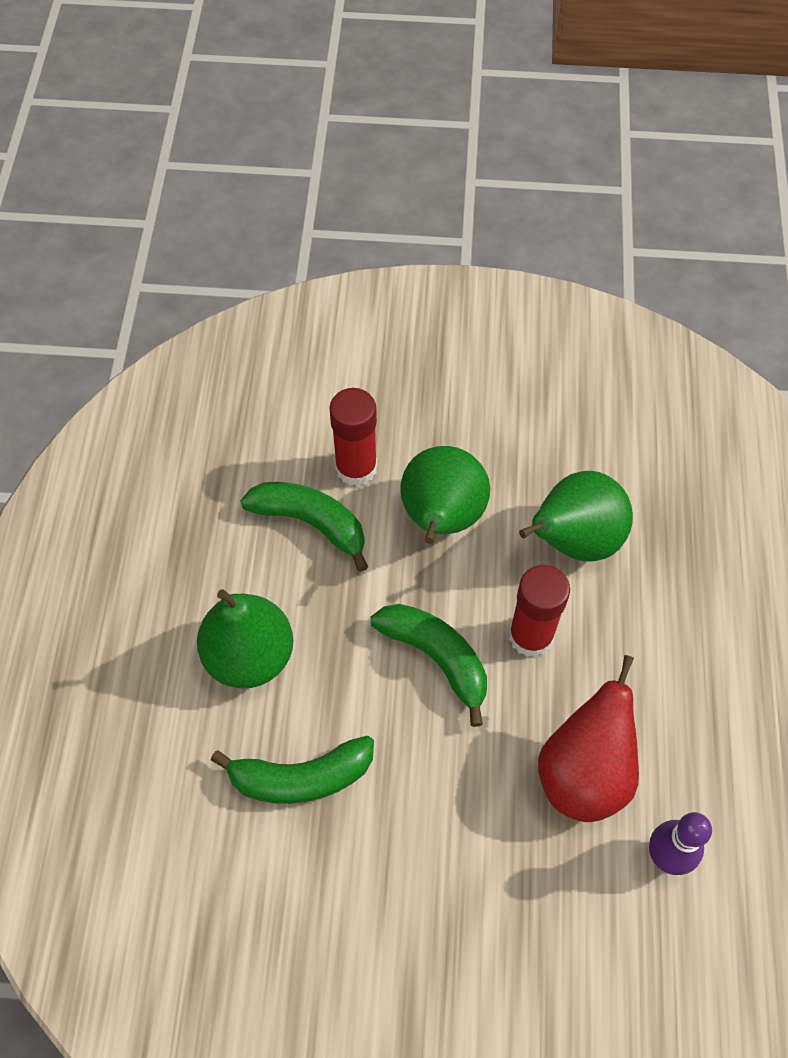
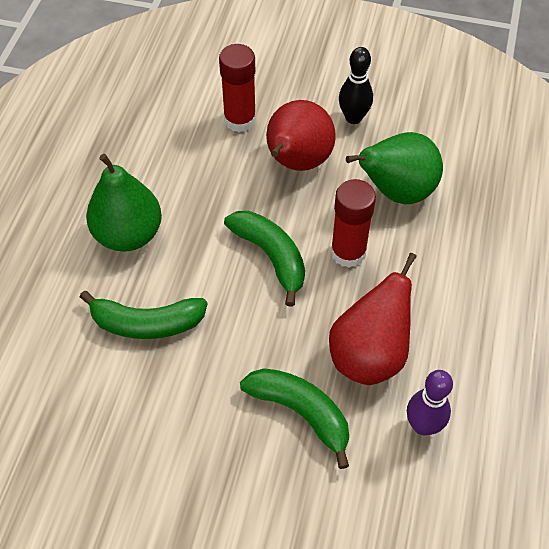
camera: 10 degrees right, 5 degrees down
green banana [240,482,368,572] -> green banana moved to [240,368,349,469]
green pear [400,446,490,544] -> red pear [266,100,336,171]
none -> black bowling pin [339,47,373,124]

